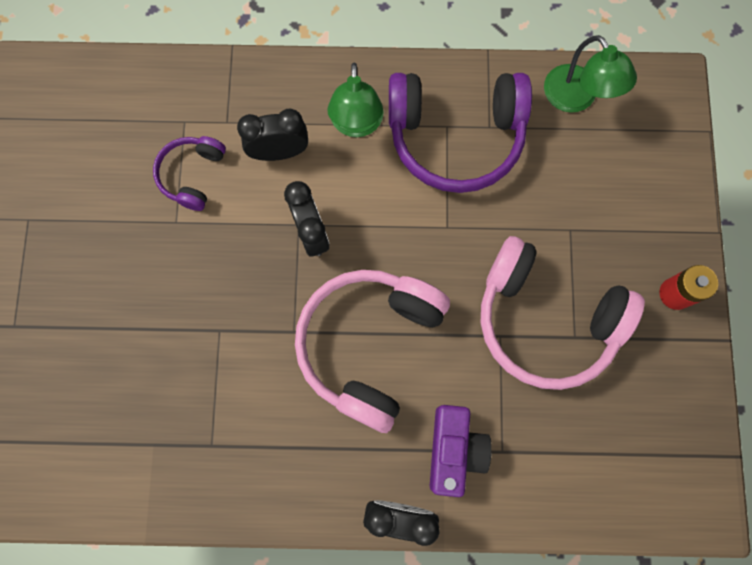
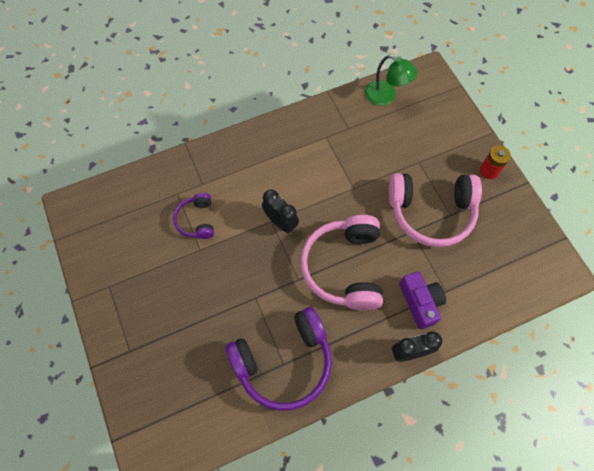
camera: 25 degrees left, 10 degrees down
black clock [237,109,308,161] -> none
green lamp [327,63,383,137] -> none
purple headphones [389,73,532,193] -> purple headphones moved to [225,307,332,411]

